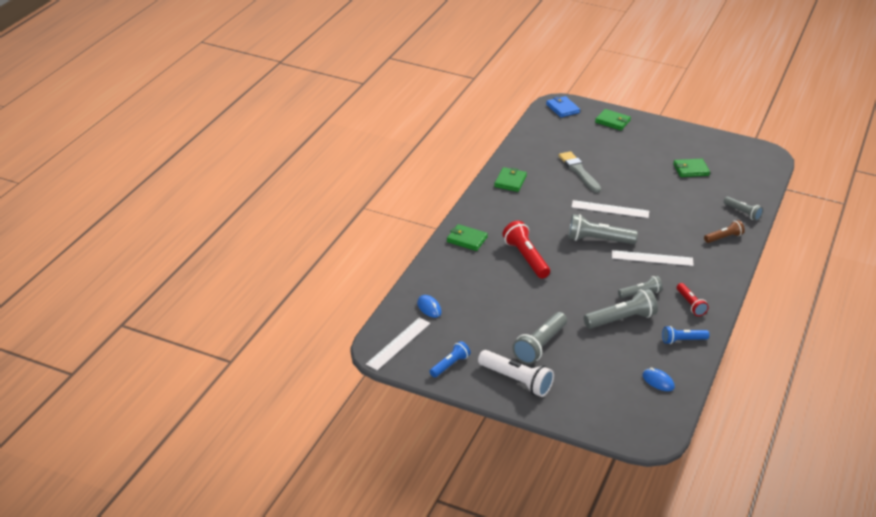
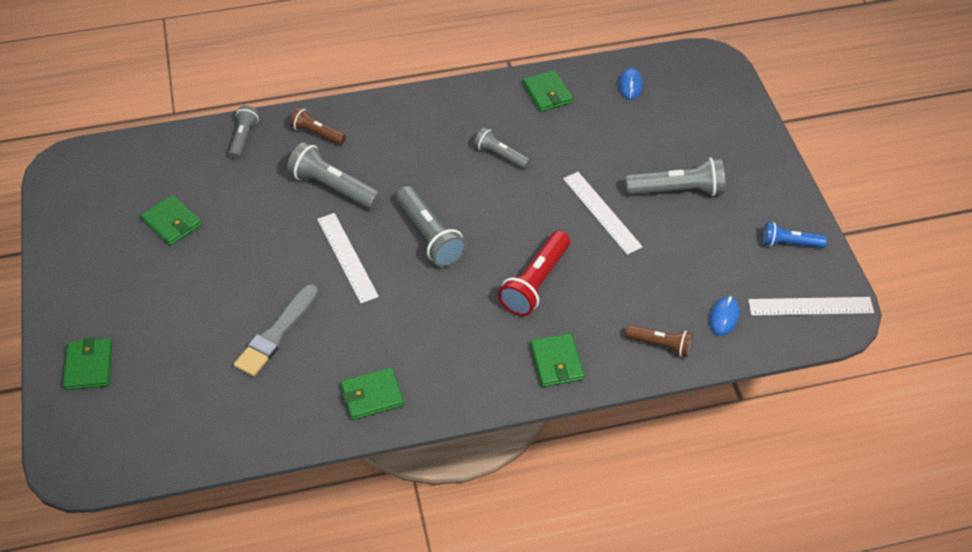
camera: 125 degrees left, 15 degrees up
white flashlight [478,350,554,397] -> none
blue wallet [546,96,580,117] -> none
grey flashlight [584,289,658,329] -> grey flashlight moved to [287,142,381,209]
white ruler [612,250,694,266] -> white ruler moved to [563,172,643,255]
blue flashlight [662,326,709,344] -> green wallet [523,70,573,112]
red flashlight [677,283,709,316] -> none
none -> brown flashlight [625,325,693,357]

